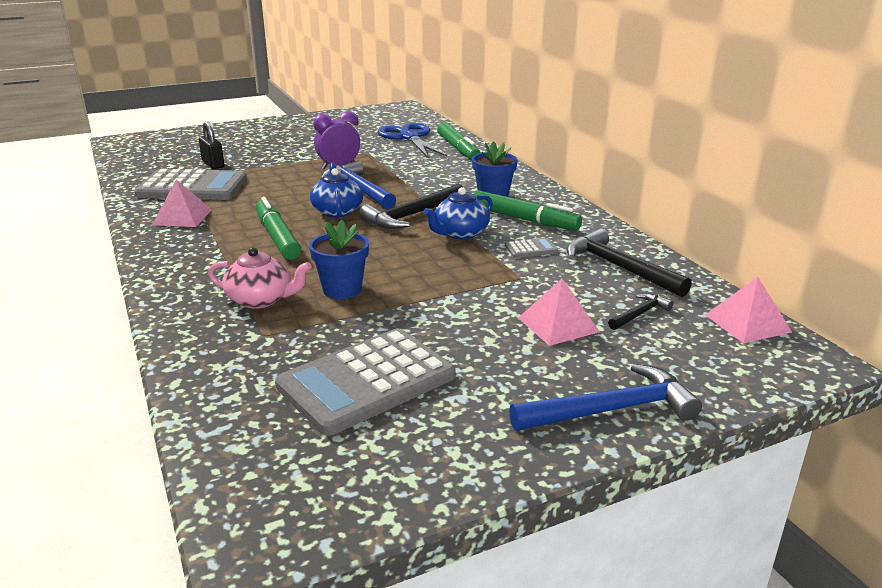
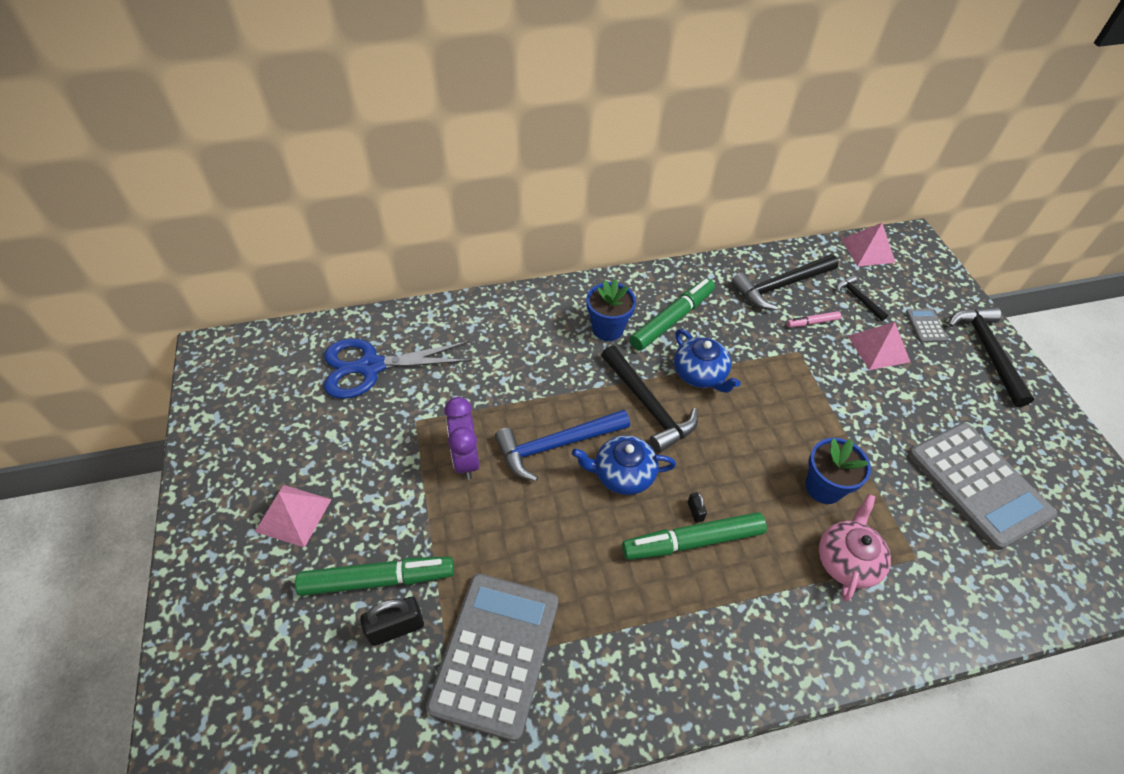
camera: 80 degrees left, 25 degrees up
pink pyramid [152,180,212,227] -> pink pyramid moved to [255,485,332,548]
green marker [437,122,480,160] -> green marker moved to [295,556,454,596]
grey calculator [505,238,558,258] -> grey calculator moved to [906,309,948,343]
blue hammer [509,364,702,431] -> black hammer [949,306,1034,407]
none -> black padlock [688,492,707,523]
none -> pink marker [787,311,841,327]

